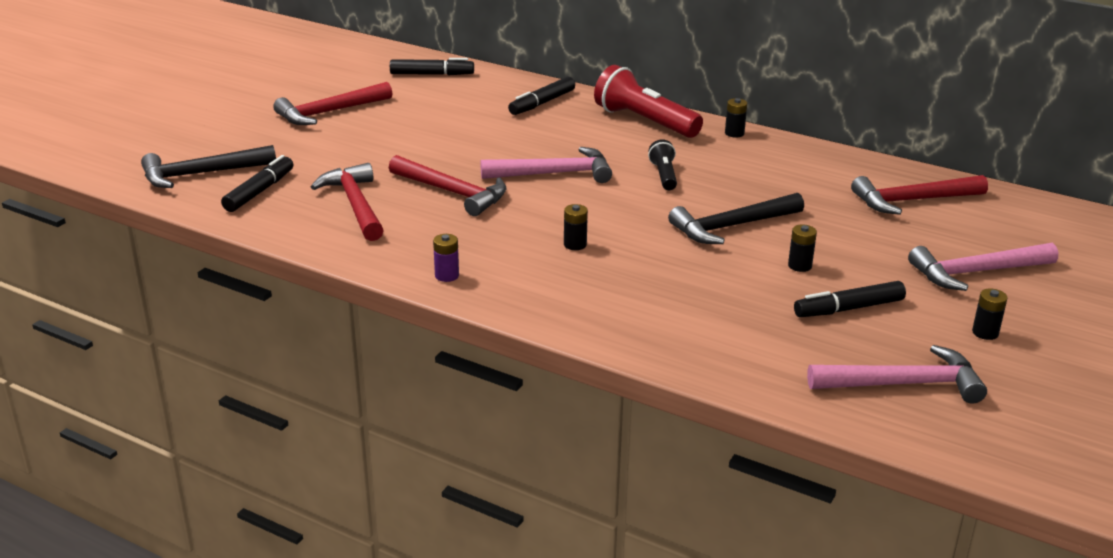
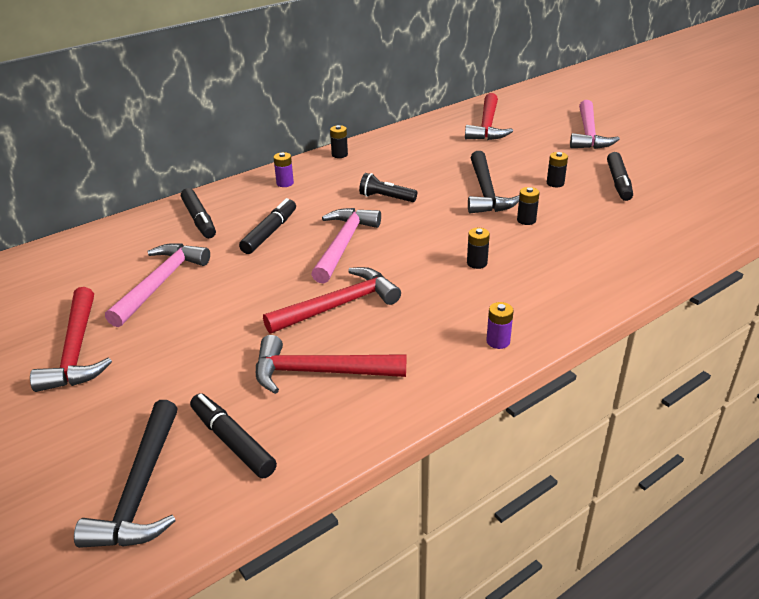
camera: 65 degrees left, 5 degrees up
black marker [390,58,474,75] -> black marker moved to [239,198,296,254]
red flashlight [594,65,703,138] -> purple battery [273,152,294,187]
pink hammer [807,345,987,404] -> pink hammer moved to [105,243,210,327]
black battery [972,288,1007,340] -> black battery moved to [517,187,540,225]

